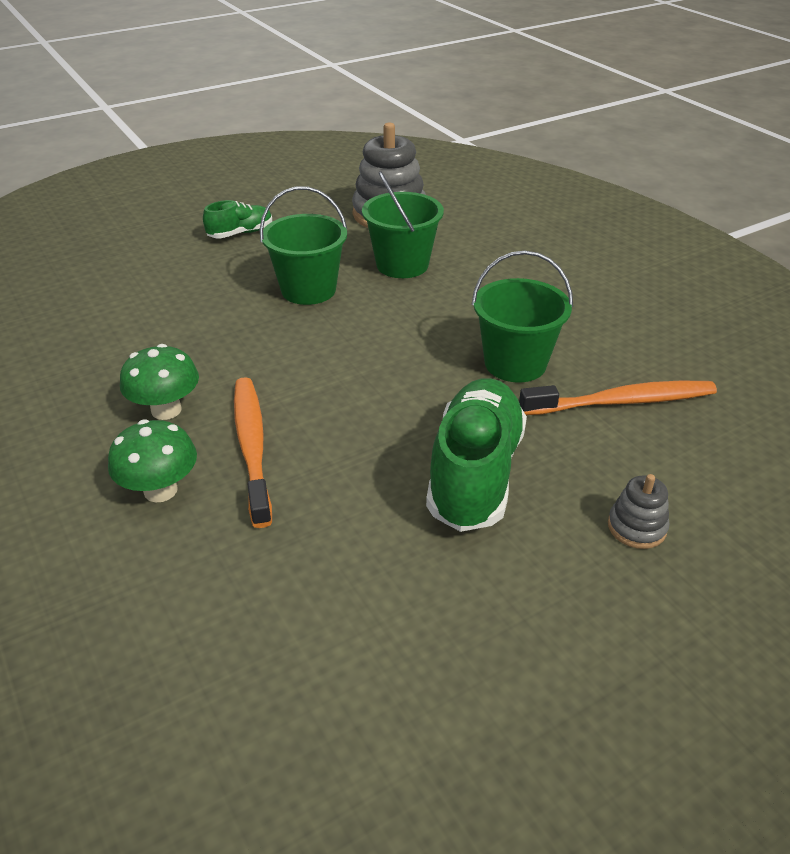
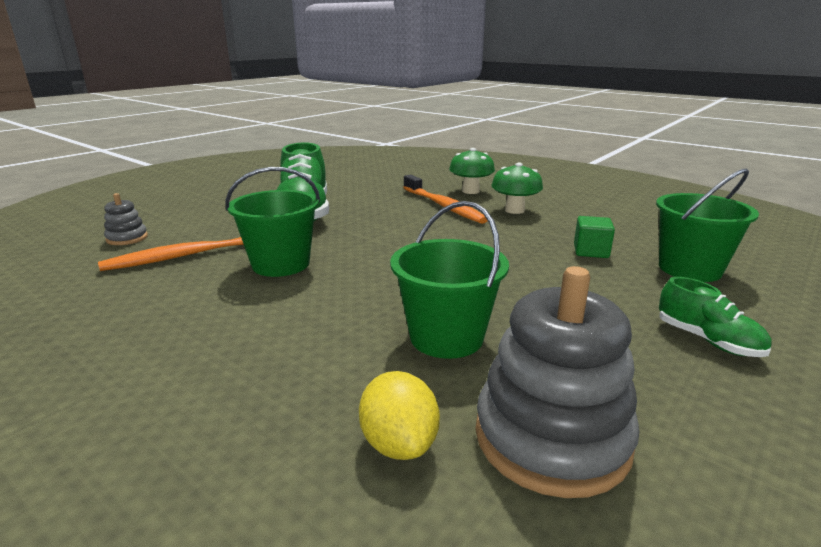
camera: 160 degrees right, 15 degrees down
green shoe [203,200,272,239] -> green shoe turned 75 degrees counterclockwise [659,277,771,357]
green bucket [260,186,347,305] -> green bucket moved to [656,168,759,282]
grey stacking toy [608,474,669,549] -> grey stacking toy moved to [104,193,148,245]
none -> yellow lemon [359,371,440,460]
none -> green cube [574,216,615,258]

